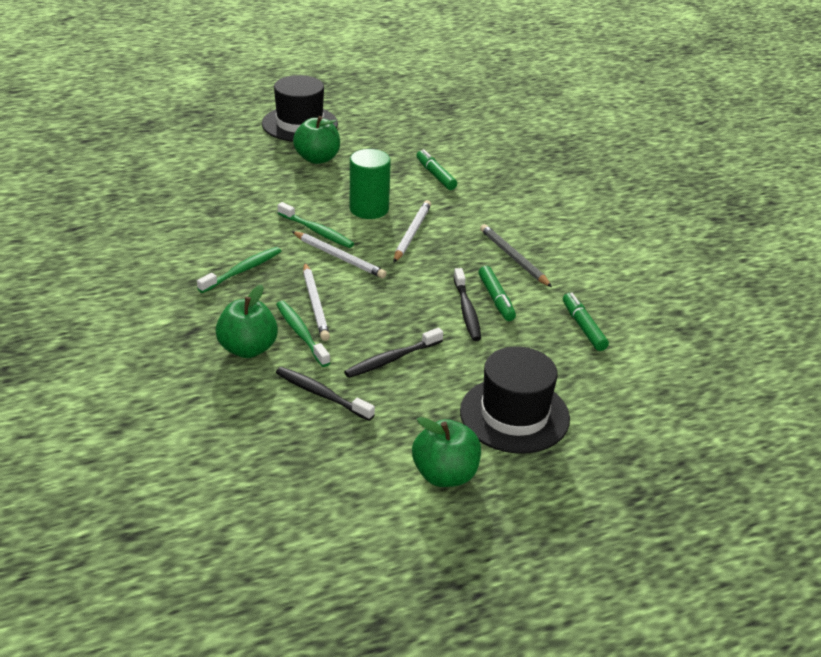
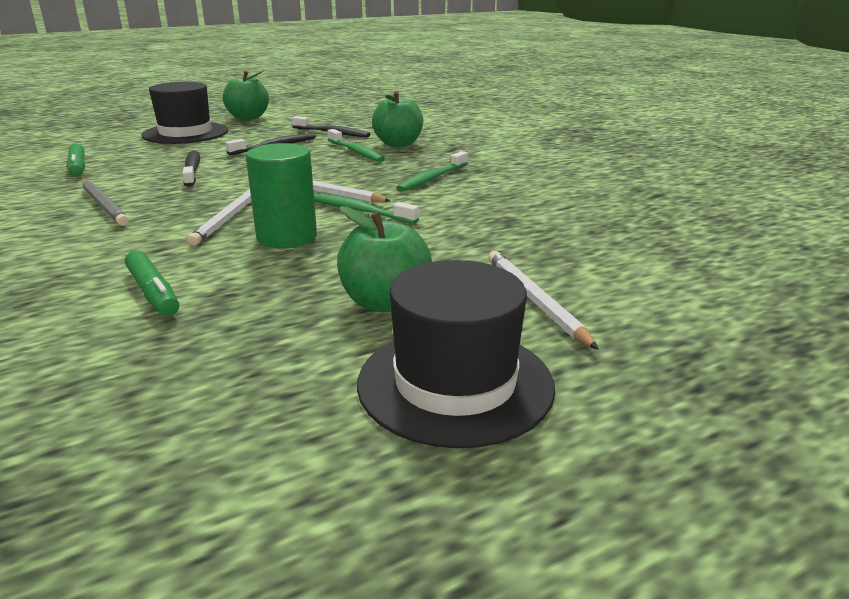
camera: 175 degrees right, 10 degrees down
white pencil [303,263,330,341] -> white pencil moved to [488,251,599,350]
green marker [478,266,516,321] -> none

